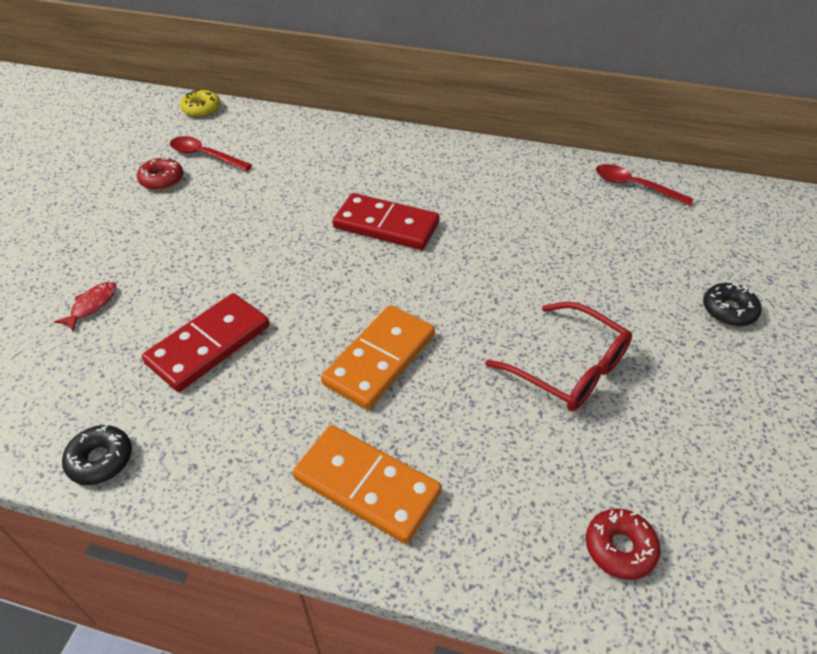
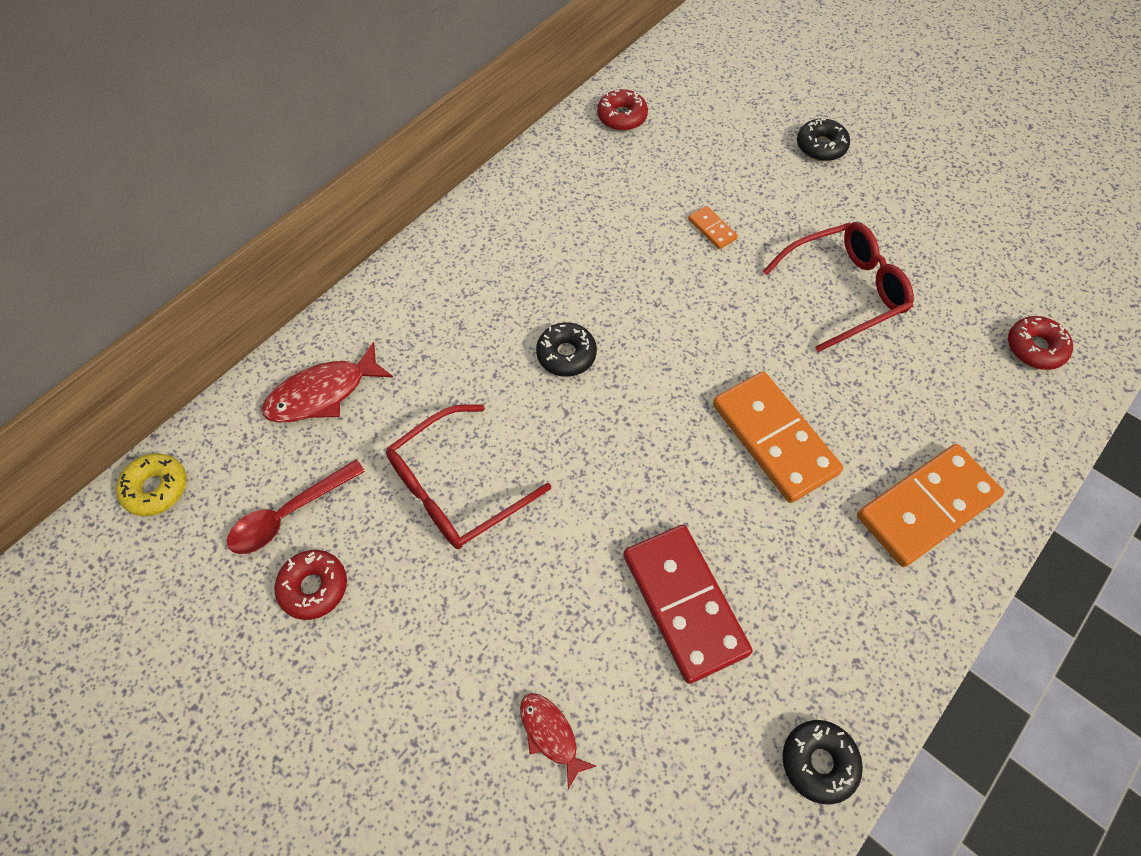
camera: 65 degrees left, 15 degrees up
red domino [333,193,440,250] -> black donut [536,322,597,377]
red spoon [596,164,694,206] -> red donut [597,89,648,131]
none -> red fish [262,342,393,422]
none -> red glasses [386,404,551,549]
none -> orange domino [688,206,738,249]

